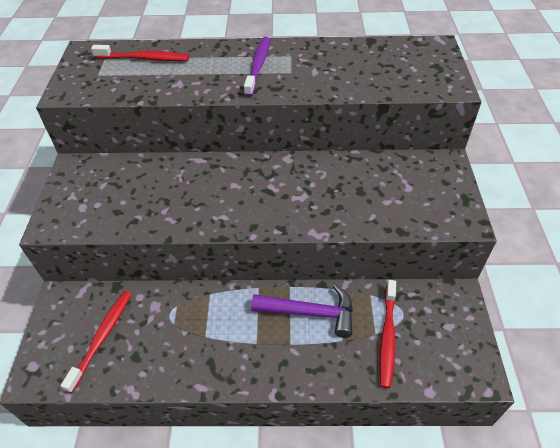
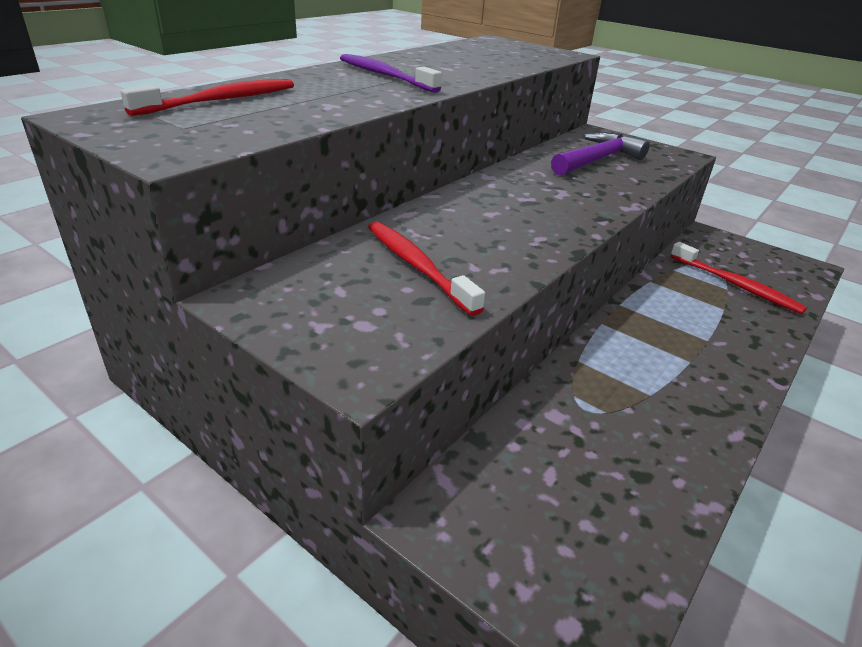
camera: 55 degrees left, 15 degrees down
red toothbrush [60,291,132,393] -> red toothbrush moved to [368,221,485,316]
purple hammer [251,284,353,338] -> purple hammer moved to [551,132,650,175]

